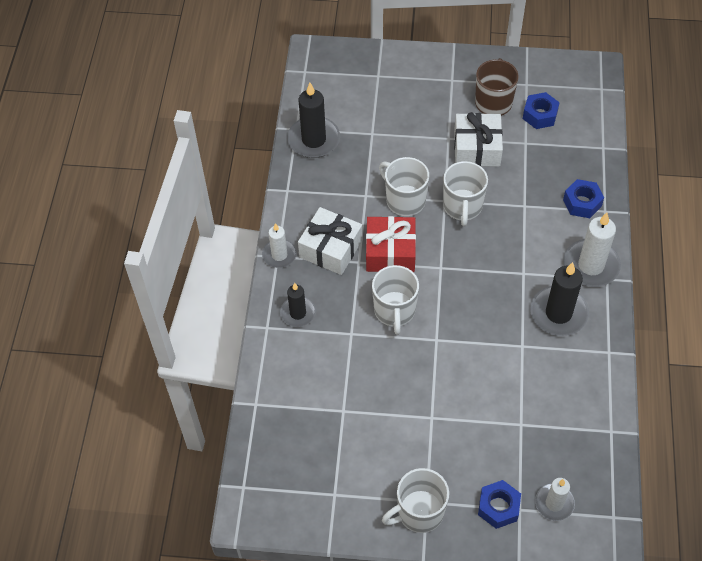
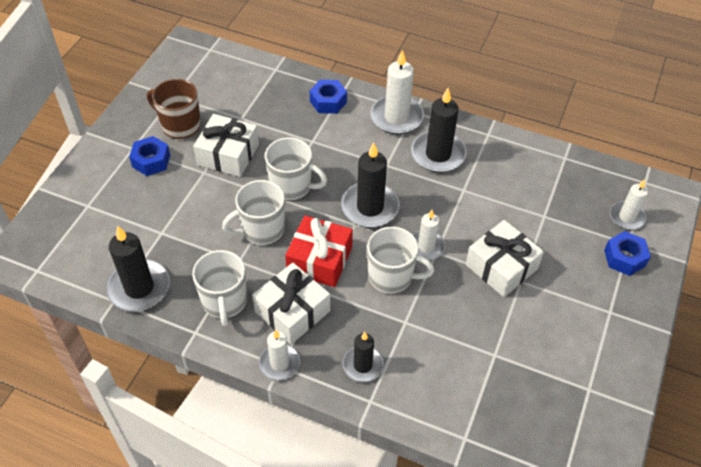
camera: 75 degrees left, 5 degrees down
white mug [382,468,449,533] -> white mug moved to [192,250,247,327]
blue nut [523,92,560,129] -> blue nut moved to [129,136,170,176]
none -> black candle [341,142,400,228]
none -> white candle [412,210,445,260]
none -> white gift [466,220,544,297]

